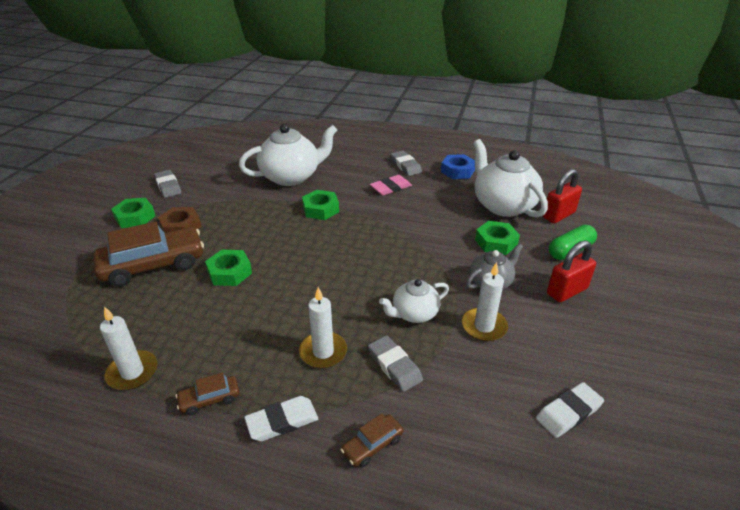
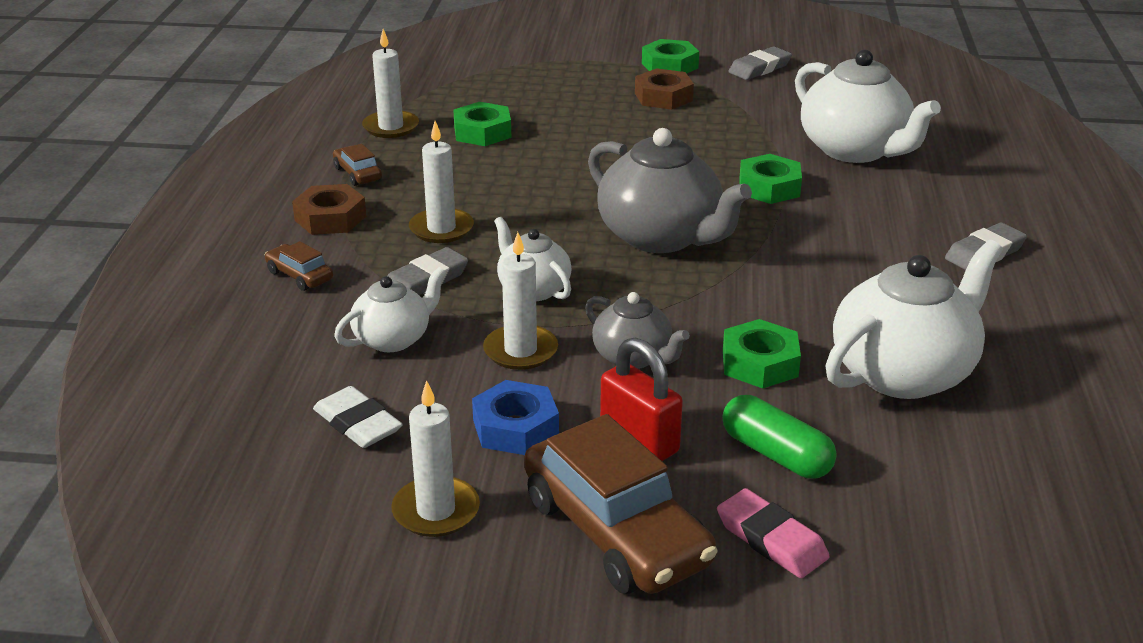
camera: 80 degrees right, 5 degrees down
brown car [93,222,204,287] -> brown car moved to [524,414,718,594]
green nut [205,250,252,286] -> green nut moved to [453,102,511,146]
white eraser [244,396,318,441] -> brown nut [292,184,366,235]
pink eraser [370,175,412,196] -> pink eraser moved to [717,488,830,578]
blue nut [441,154,475,179] -> blue nut moved to [472,380,559,455]
red padlock [543,169,582,223] -> none
none -> white teapot [334,267,446,352]
none -> white candle [391,380,480,537]
none -> grey teapot [588,128,752,253]

